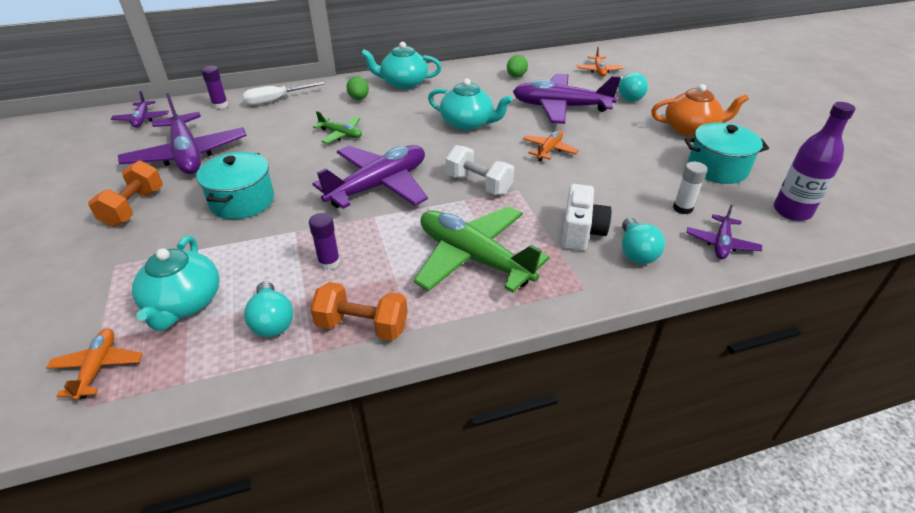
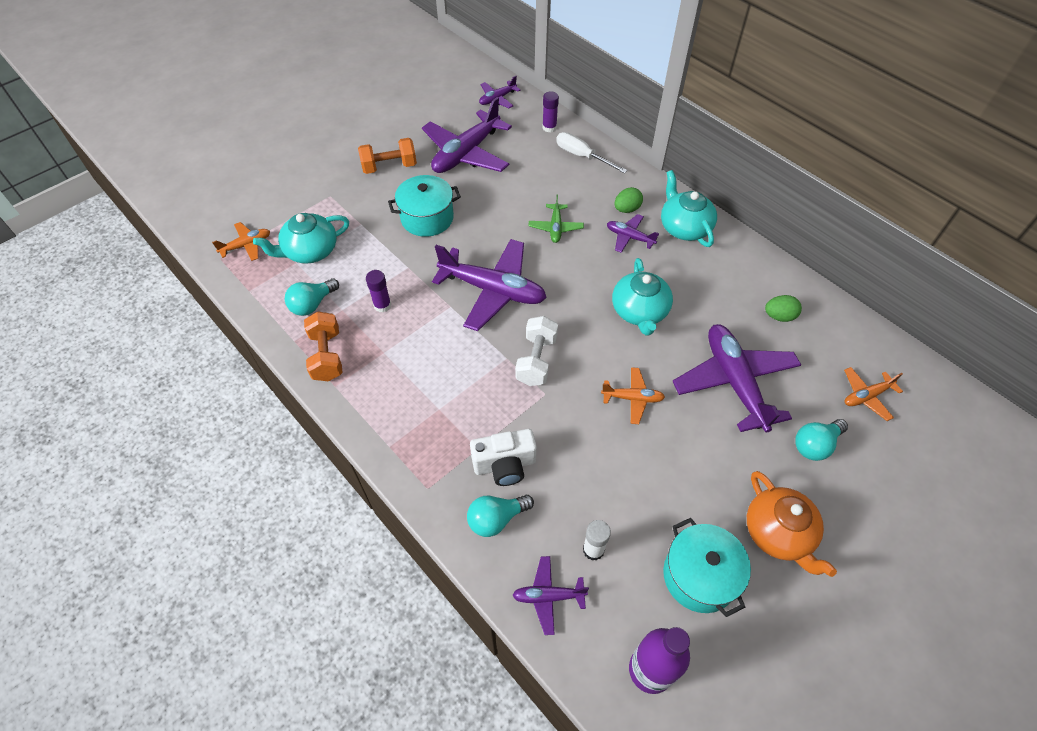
camera: 65 degrees right, 15 degrees up
green plane [414,206,549,293] -> none
none -> purple plane [607,214,659,253]

